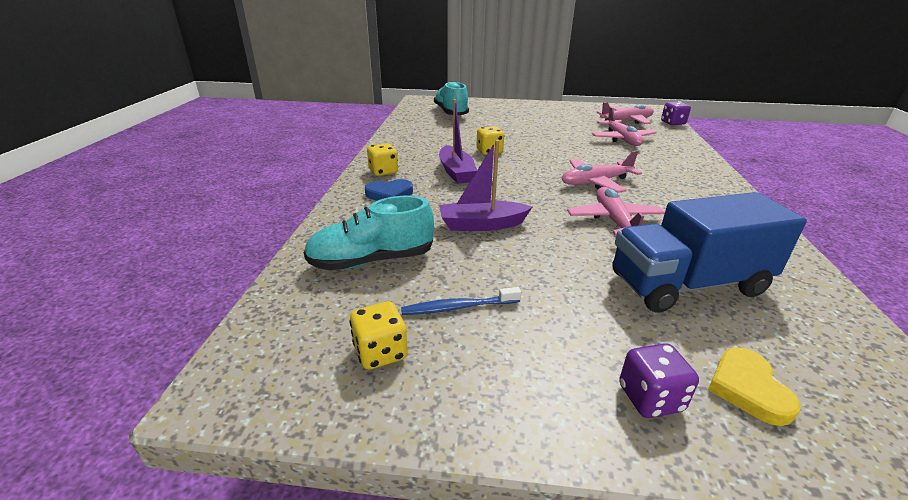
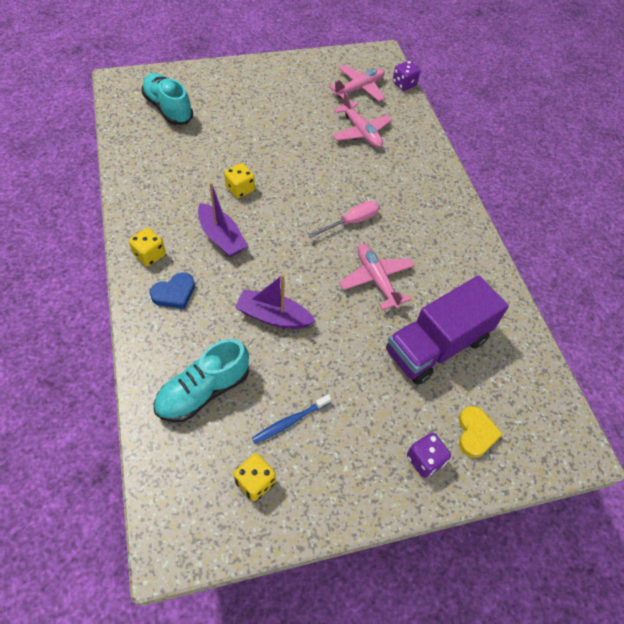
camera: 25 degrees left, 25 degrees up
purple boat [439,140,532,231] -> purple boat turned 45 degrees clockwise [235,274,315,329]
pink plane [562,150,642,193] -> pink screwdriver [308,201,379,238]
blue truck [612,192,807,313] -> purple truck [386,275,509,385]
yellow heart [708,347,800,426] -> yellow heart turned 150 degrees counterclockwise [459,406,503,458]

